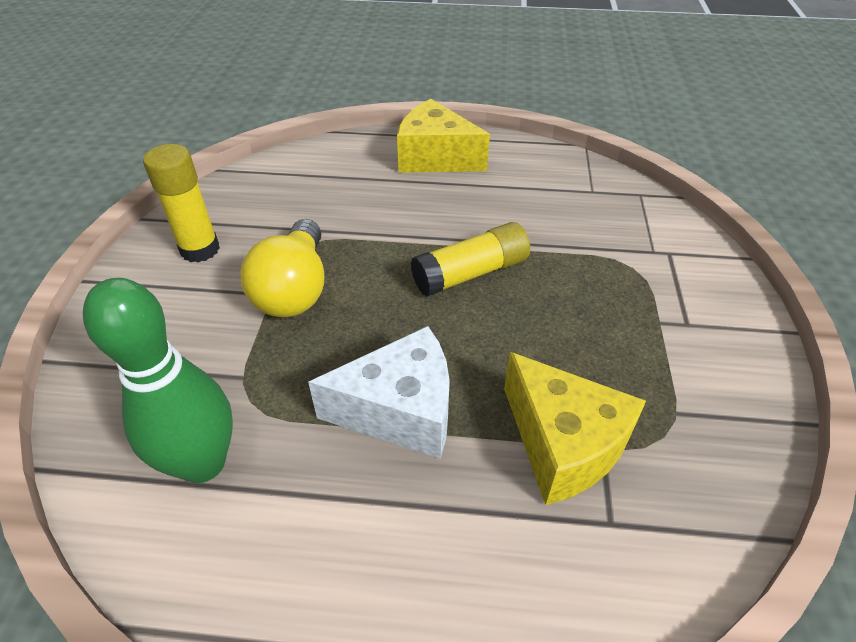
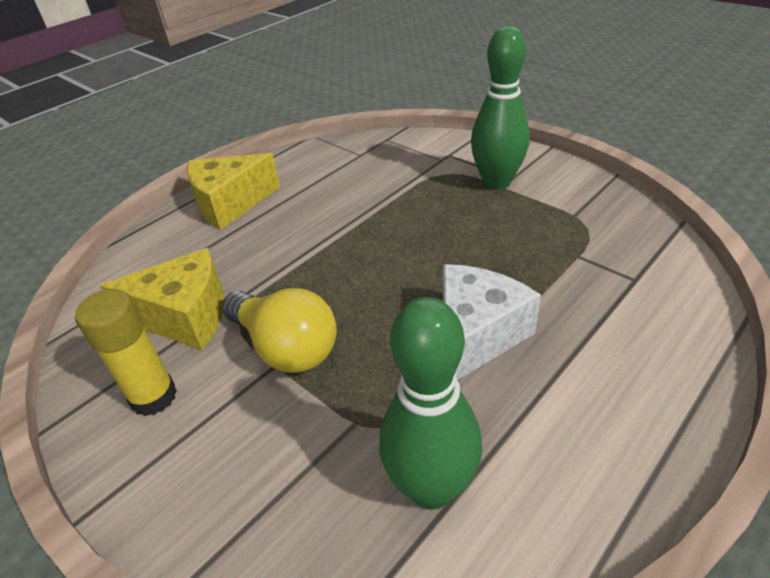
camera: 50 degrees left, 5 degrees down
yellow glue stick [411,222,530,297] -> none
yellow cheese [504,352,646,505] -> yellow cheese moved to [100,248,224,350]
none -> green bowling pin [471,26,530,190]

